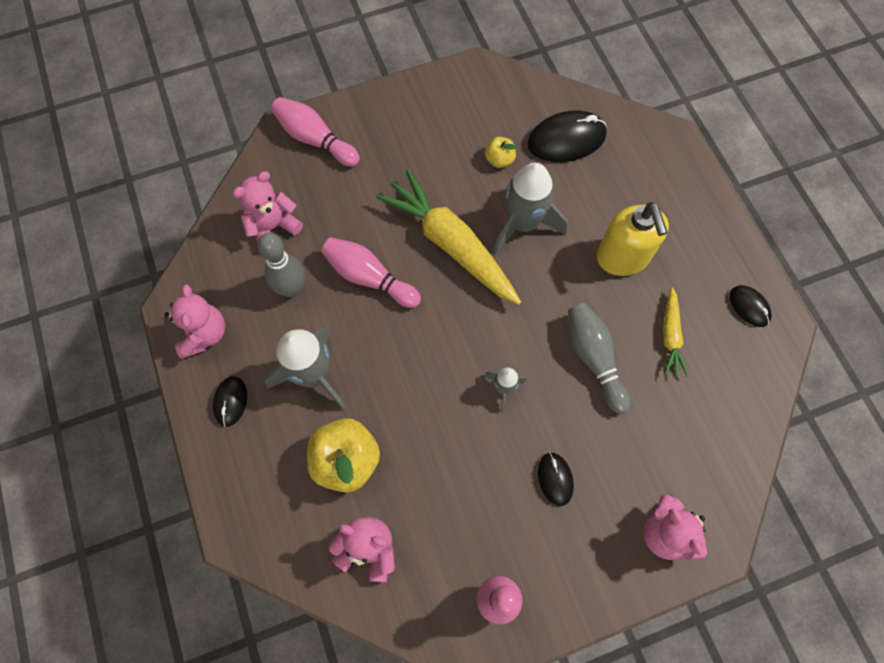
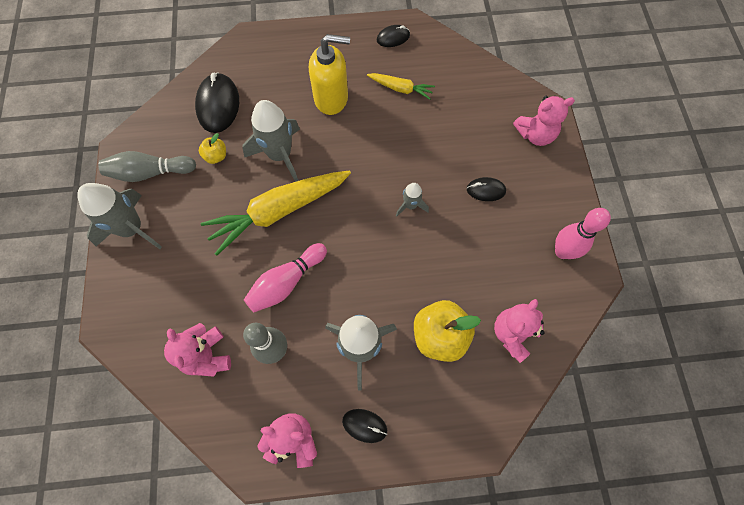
camera: 75 degrees left, 0 degrees up
pink bowling pin [271,97,360,167] -> none
grey bowling pin [568,303,631,414] -> grey bowling pin moved to [98,151,196,182]
none -> grey rocket [77,183,162,249]

